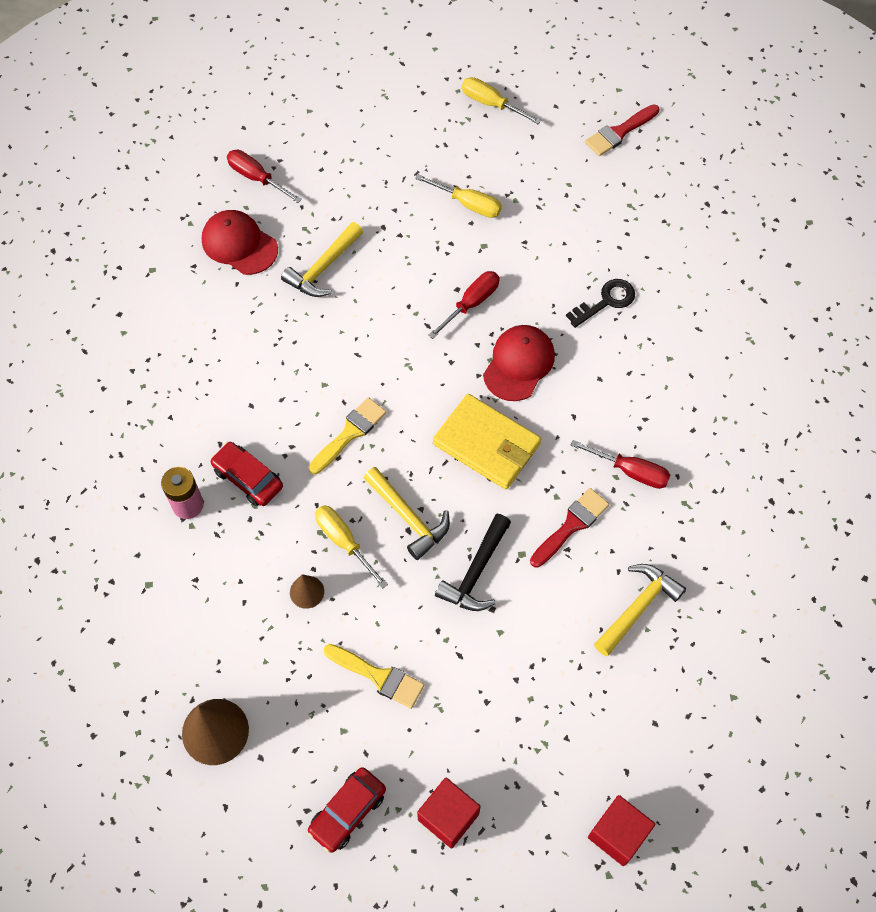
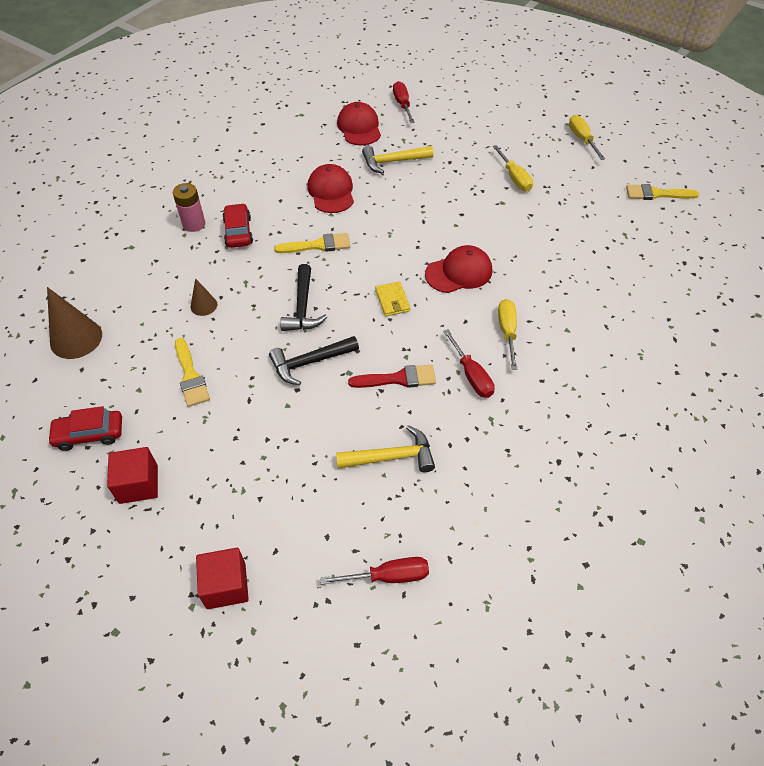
camera: 40 degrees right, 10 degrees down
yellow screwdriver [315,505,388,588] -> yellow screwdriver moved to [498,299,518,370]
yellow hammer [364,467,450,560] -> black hammer [280,264,327,331]
red screwdriver [428,271,500,339] -> red screwdriver moved to [320,557,429,585]
yellow wallet [433,394,541,489] -> yellow wallet [375,282,410,316], size x0.52
black key [566,279,635,328] -> none
red brush [585,104,659,156] -> yellow brush [626,184,699,200]
none -> red cap [307,164,354,213]

